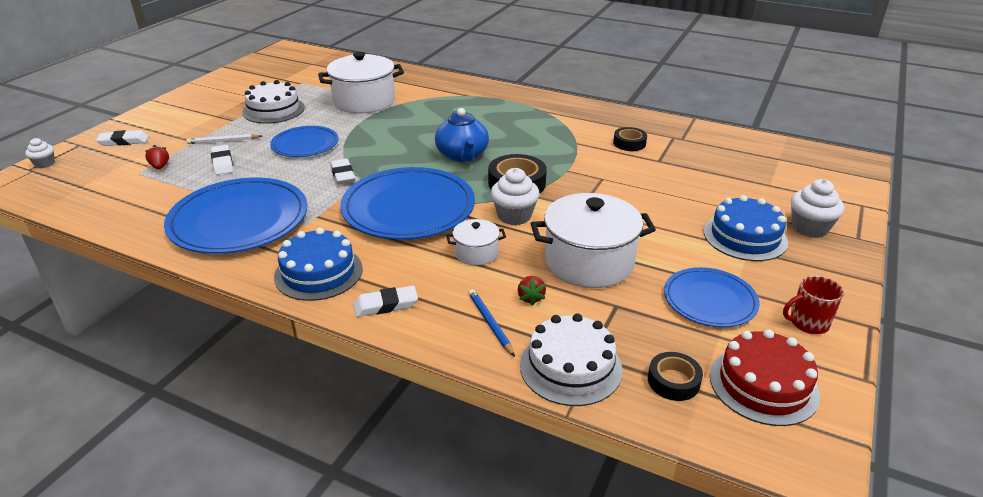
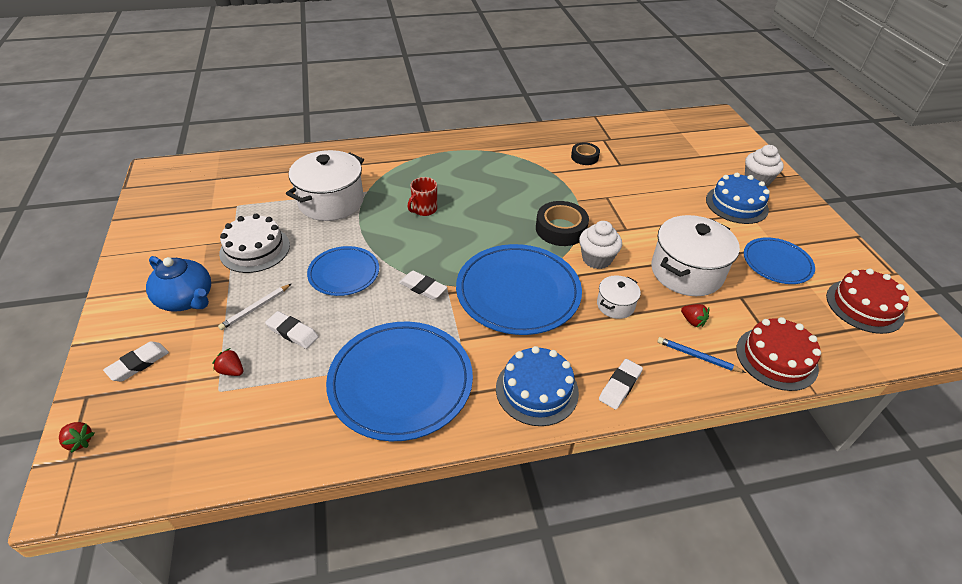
camera: 40 degrees left, 10 degrees up
white cupcake [25,138,55,168] -> red strawberry [59,422,95,453]
blue teapot [435,108,489,162] -> blue teapot moved to [146,256,211,312]
white cake [520,313,623,406] -> red cake [736,317,821,391]
black tape [648,352,703,401] -> none
red mug [783,276,844,334] -> red mug moved to [408,177,437,216]

